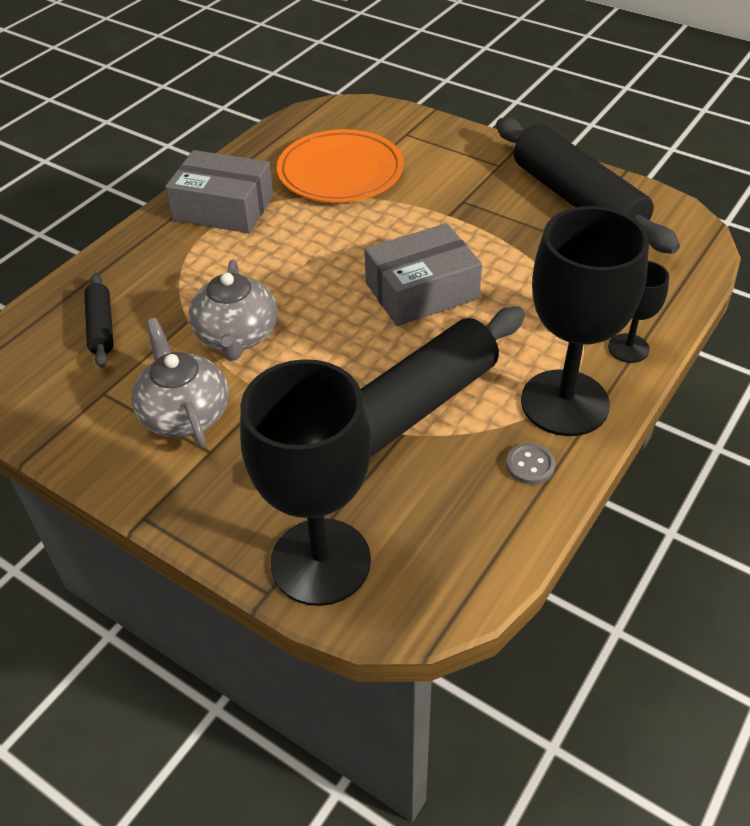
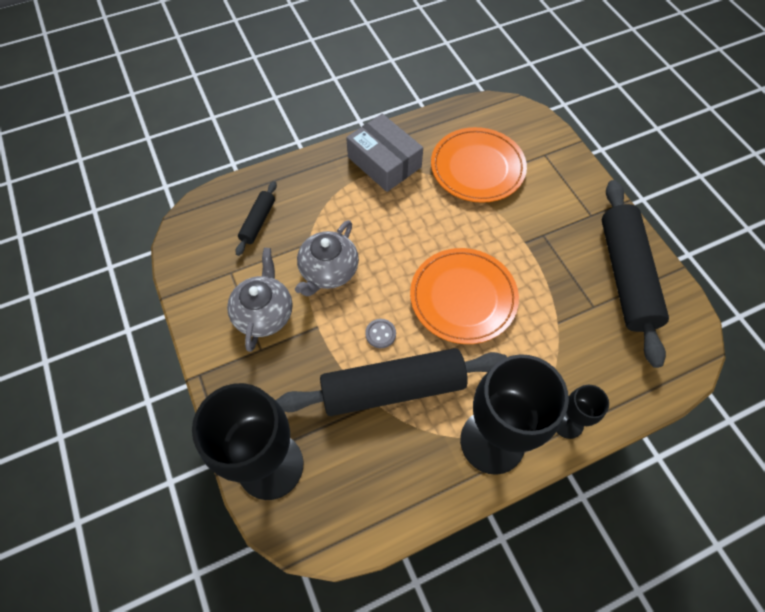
camera: 30 degrees right, 15 degrees up
grey box [364,223,482,326] -> orange plate [410,248,519,344]
grey button [506,443,555,485] -> grey button moved to [365,319,396,348]

